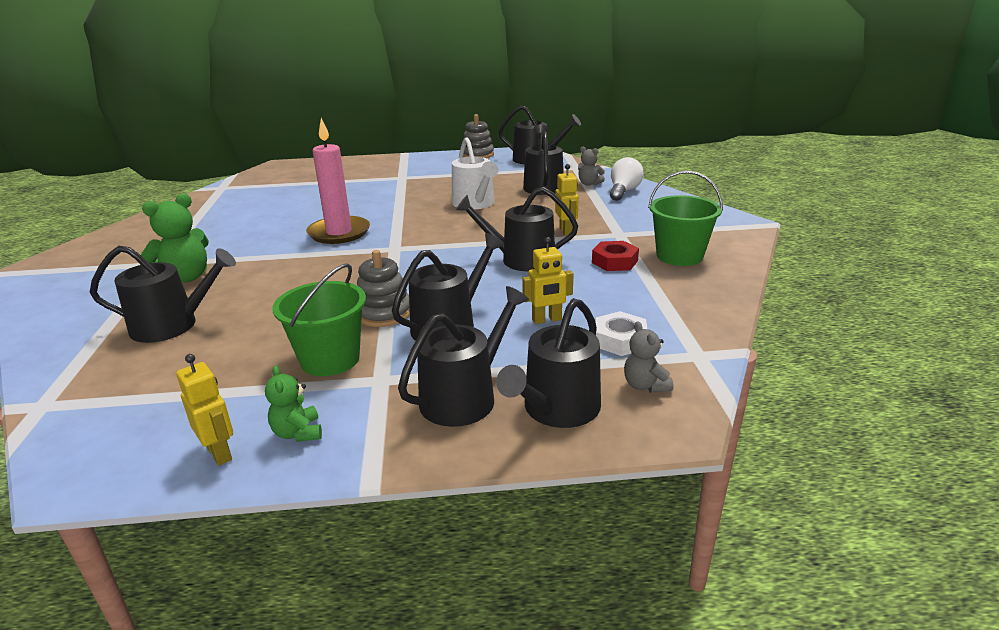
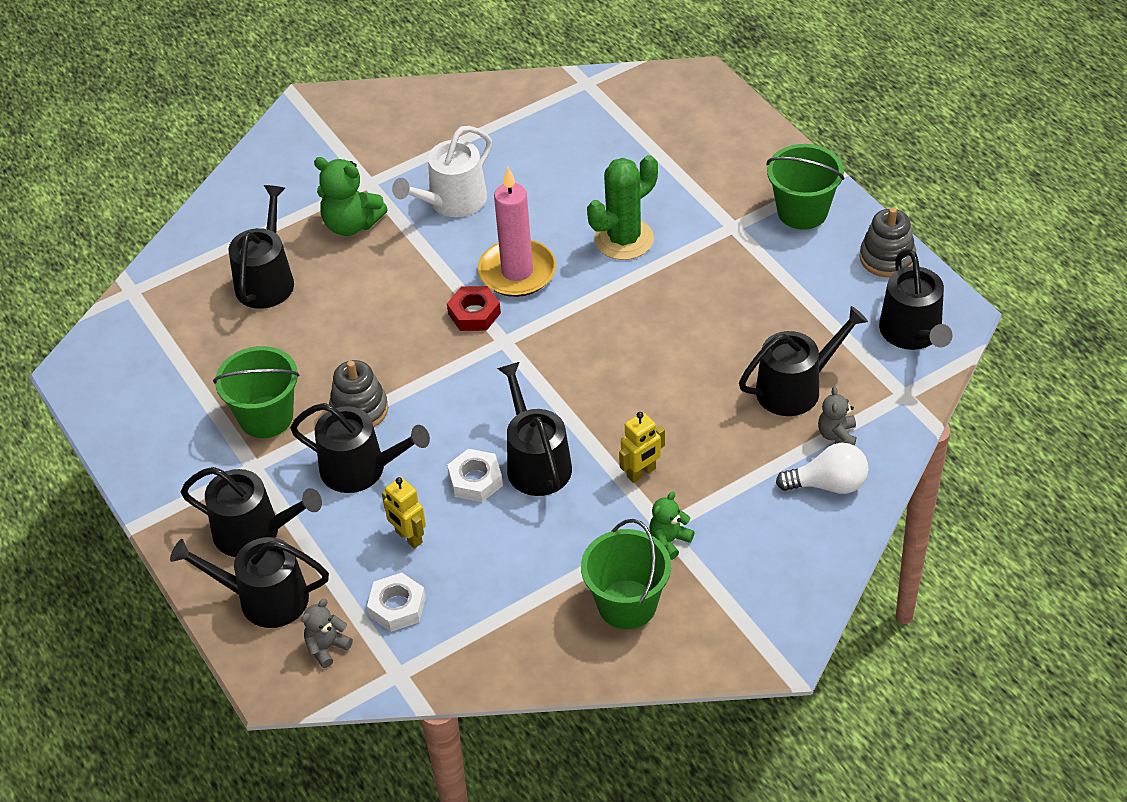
camera: 65 degrees right, 20 degrees up
black watering can [90,246,236,343] -> black watering can turned 135 degrees counterclockwise [229,185,294,309]
yellow robot [176,354,233,466] -> none
green teddy bear [265,366,322,442] -> green teddy bear moved to [649,491,695,560]
white watering can [452,137,499,210] -> white watering can moved to [392,126,492,217]
red nut [592,241,639,271] -> red nut moved to [447,286,501,331]
none -> white nut [447,449,503,502]
none -> green cactus [587,155,658,260]
none -> green bucket [767,144,844,230]

